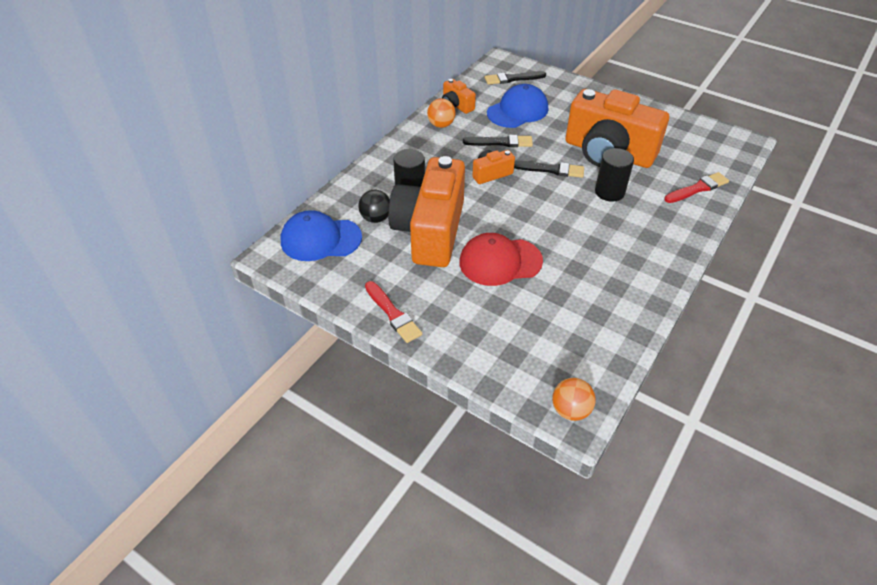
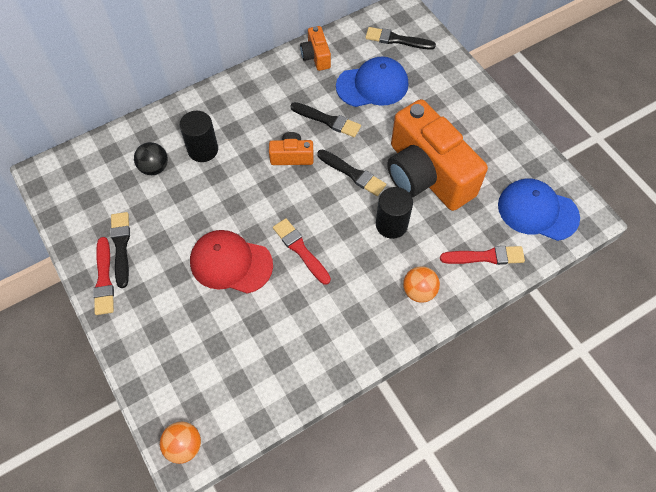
camera: 25 degrees right, 15 degrees up
blue cap [281,210,362,261] -> blue cap moved to [498,179,580,241]
orange camera [388,156,465,267] -> none
orange ball [427,98,456,128] -> orange ball moved to [403,266,440,303]
none -> black brush [110,212,130,288]
none -> red brush [273,218,331,285]

